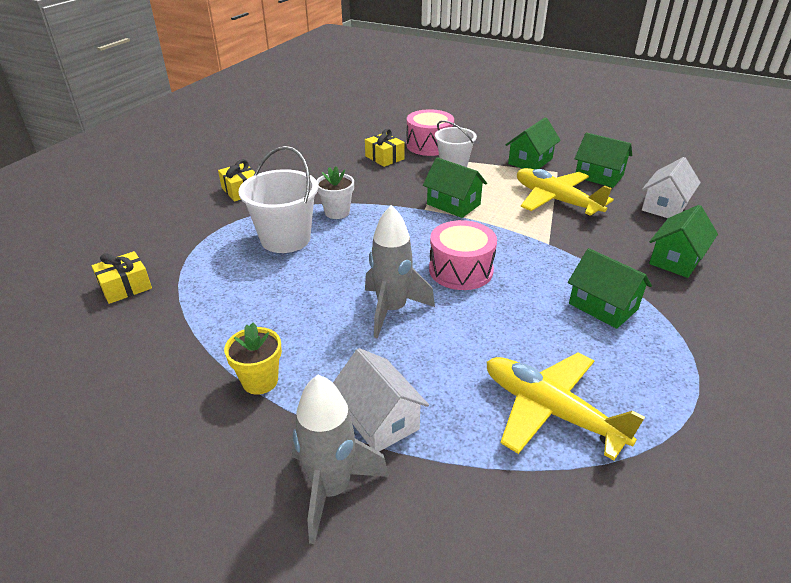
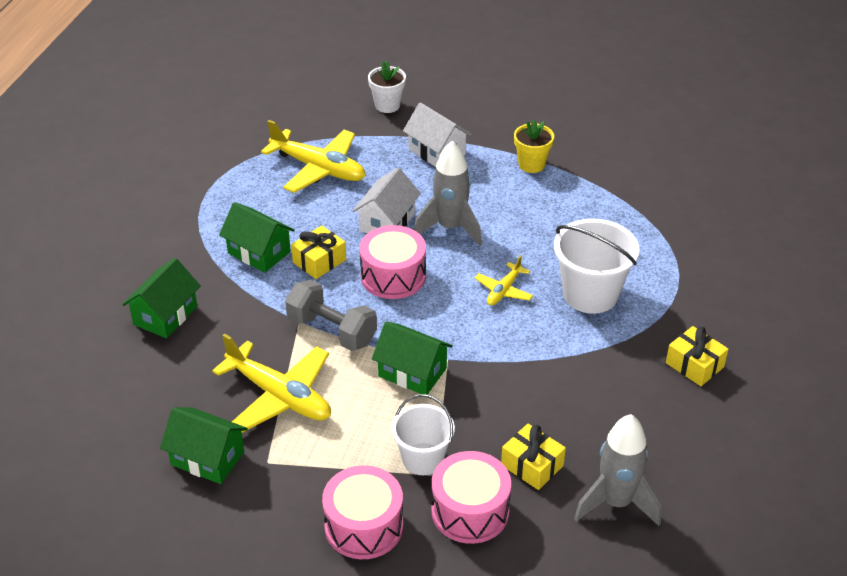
camera: 170 degrees right, 5 degrees up
yellow gift [92,251,152,304] -> yellow gift moved to [291,225,346,279]
grey rocket [292,375,389,545] -> grey rocket moved to [574,414,661,526]
white flower pot [316,167,354,219] -> white flower pot moved to [368,61,406,113]
green house [506,117,561,169] -> none
white house [642,157,701,218] -> white house moved to [352,168,421,233]
none -> grey dumbbell [285,280,377,351]
none -> pink drum [322,465,403,559]
none -> yellow plane [475,255,533,306]

